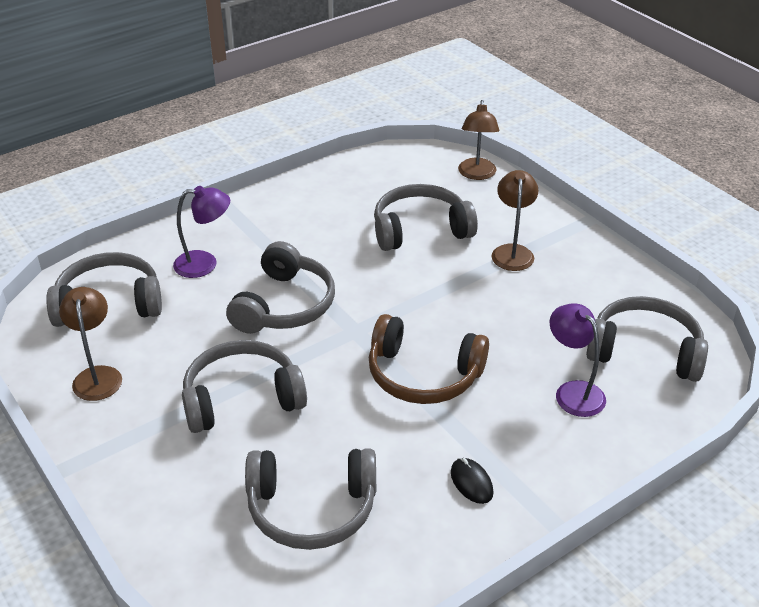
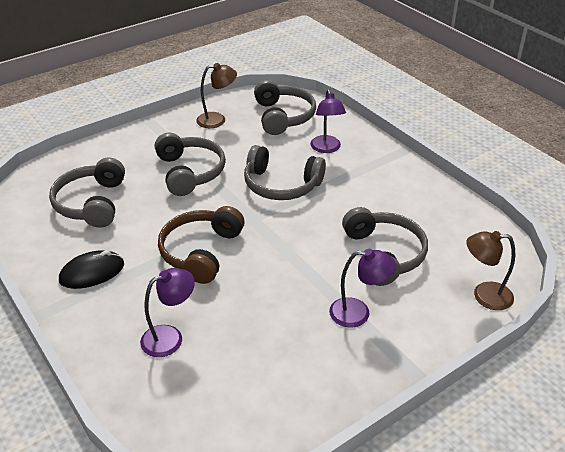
camera: 90 degrees right, 0 degrees up
black mouse [451,458,493,504] -> black mouse [59,250,124,289], size x1.60
brown lamp [492,170,539,271] -> purple lamp [329,249,396,328]
grey headphones [586,296,708,382] -> none

